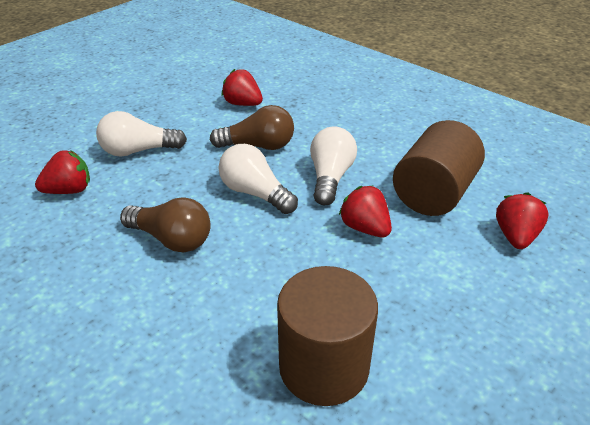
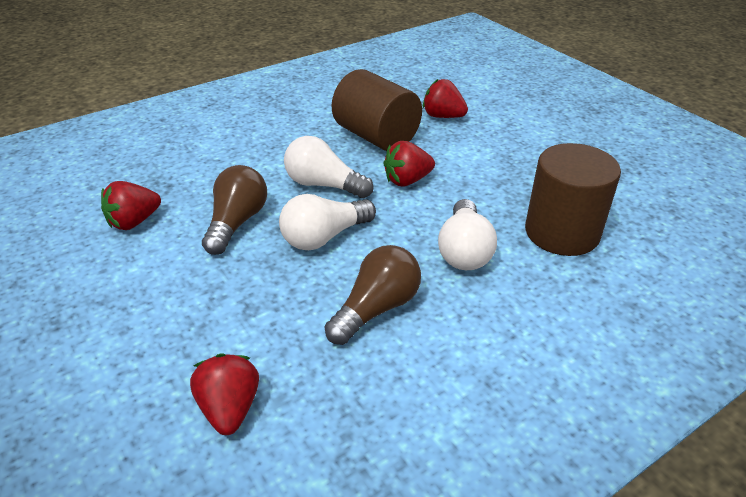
camera: 75 degrees left, 0 degrees up
white light bulb [96,111,187,157] -> white light bulb moved to [438,199,497,270]

